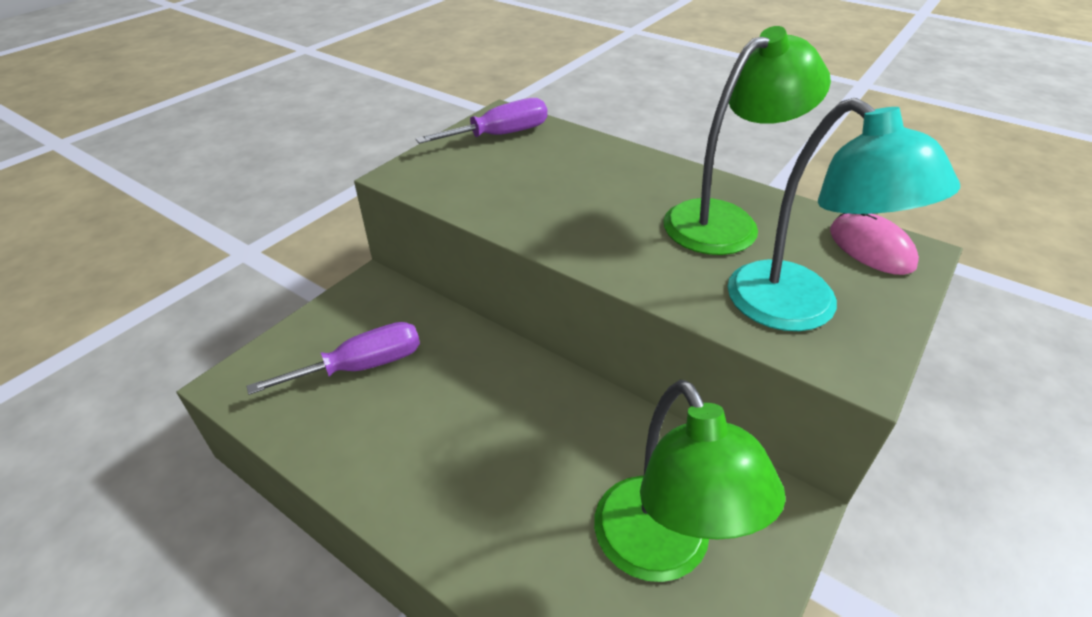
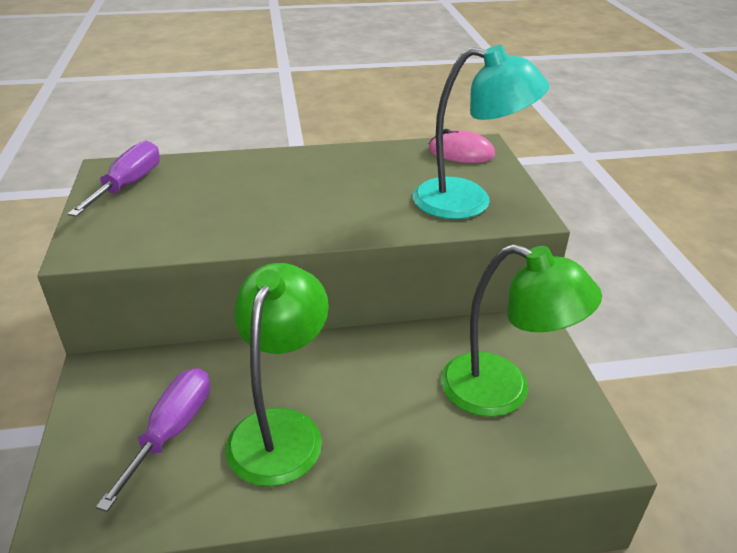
camera: 45 degrees left, 5 degrees down
green lamp [663,26,831,255] -> green lamp moved to [225,263,329,486]

